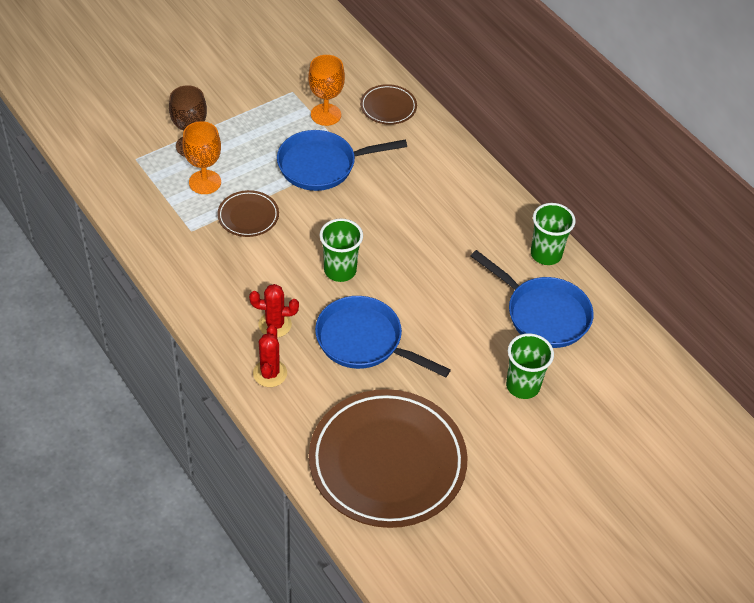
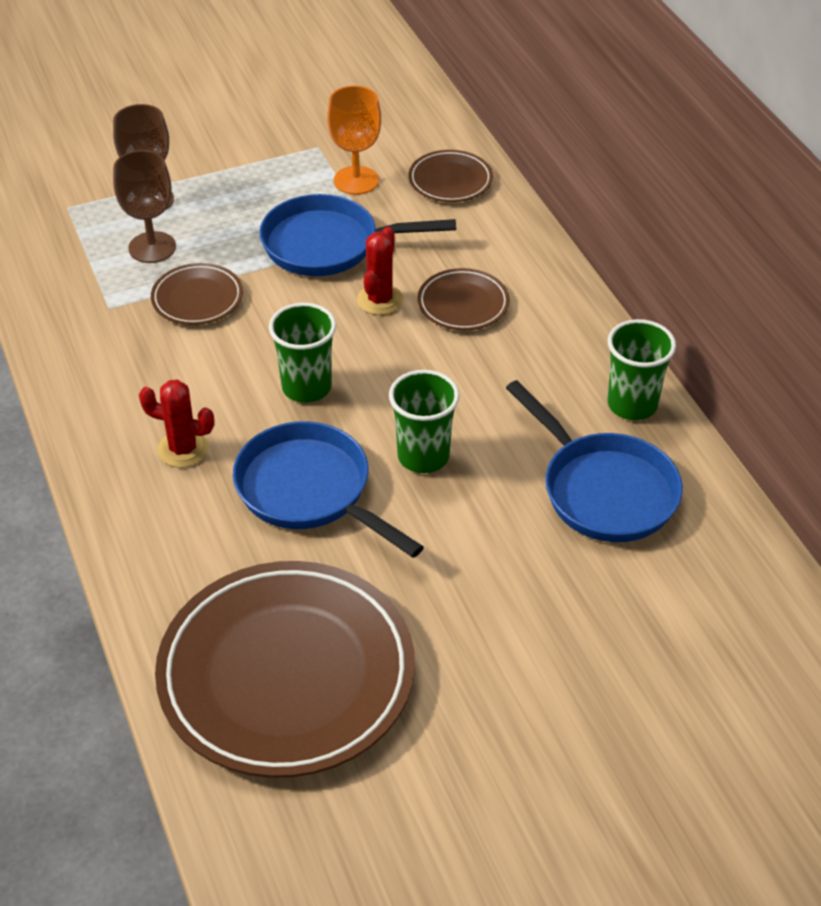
camera: 15 degrees right, 5 degrees down
orange goblet [182,121,221,194] -> brown goblet [113,150,176,263]
red cactus [253,325,287,387] -> red cactus moved to [357,227,403,315]
green cup [506,333,554,399] -> green cup moved to [389,370,460,473]
none -> brown plate [417,268,510,330]

